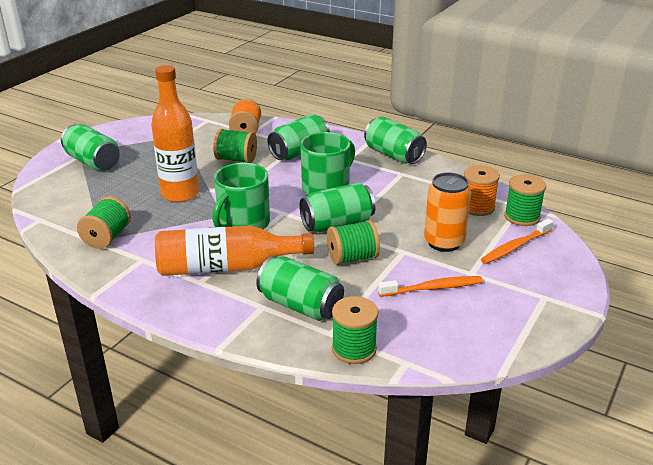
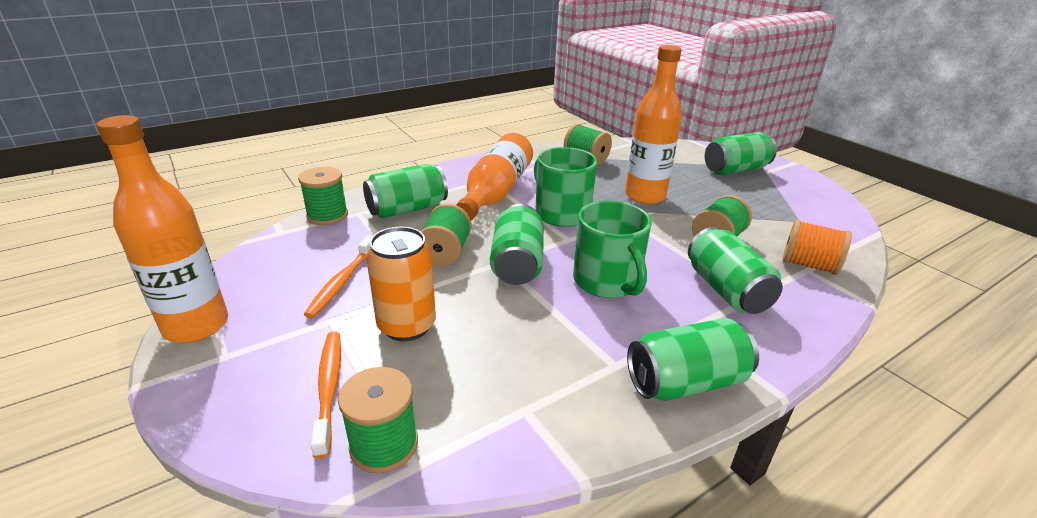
camera: 115 degrees right, 0 degrees up
orange spool [464,165,500,216] -> none
none -> orange bottle [97,115,228,343]

